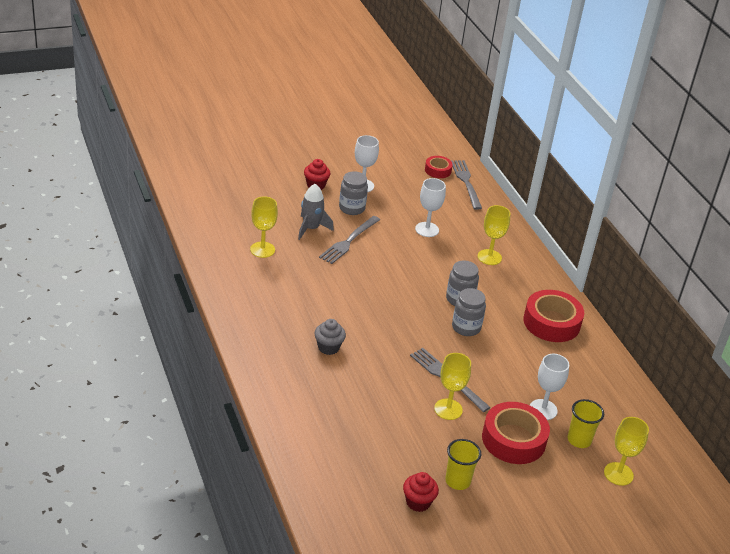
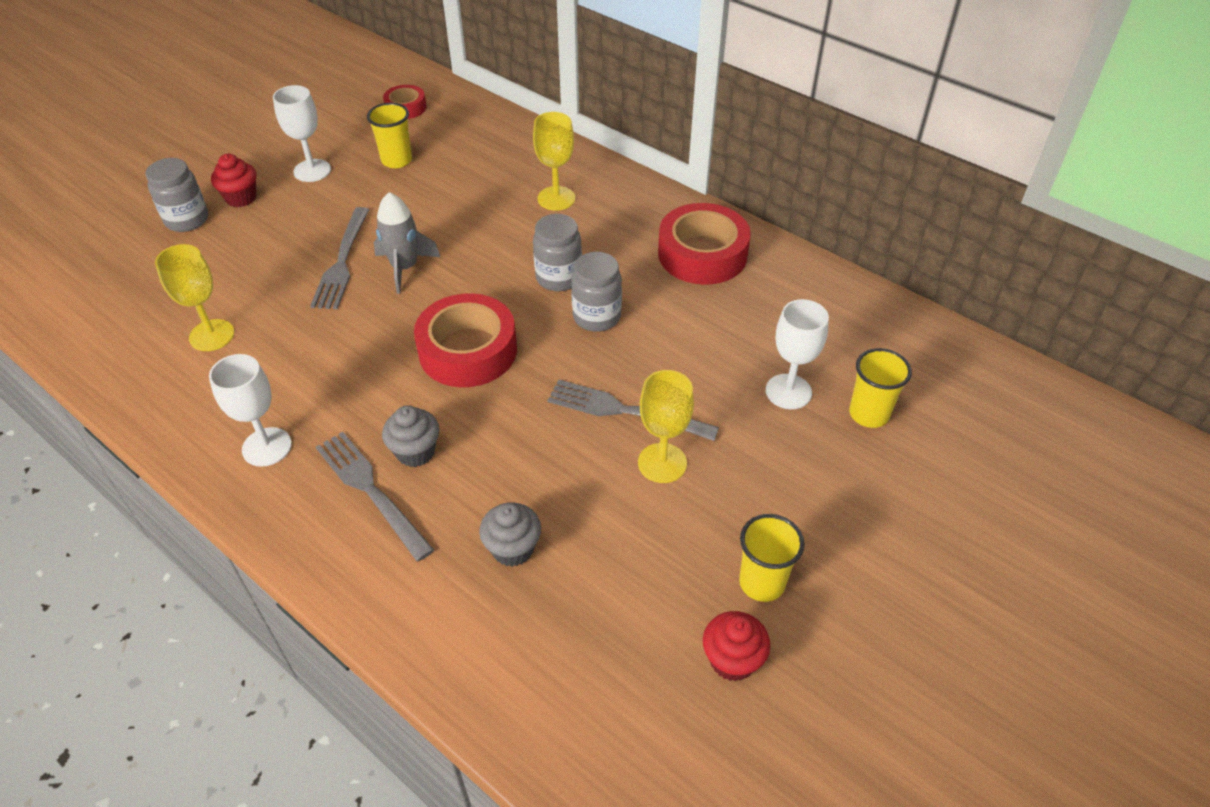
camera: 25 degrees left, 10 degrees up
grey rocket [298,184,334,240] -> grey rocket moved to [374,192,440,294]
grey jar [339,171,368,215] -> grey jar moved to [145,158,208,232]
white goblet [415,178,446,237] -> white goblet moved to [209,354,292,467]
grey fork [451,160,482,210] -> grey fork moved to [316,432,434,561]
red tape [482,402,550,464] -> red tape moved to [414,293,517,387]
yellow goblet [604,417,649,486] -> none
none -> yellow cup [367,103,412,168]
none -> grey cupcake [479,503,541,567]

